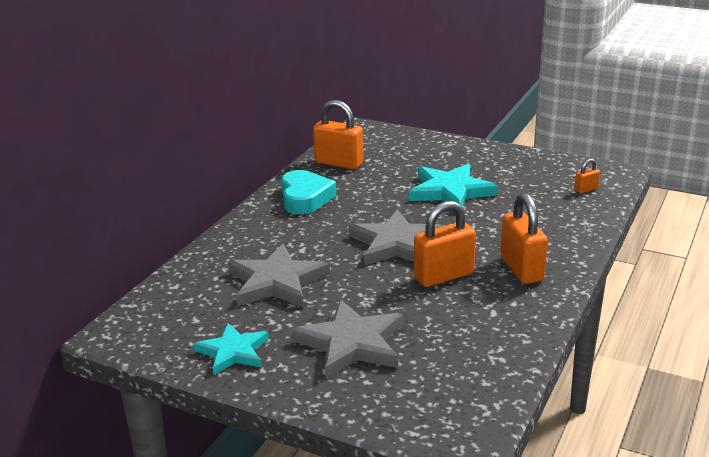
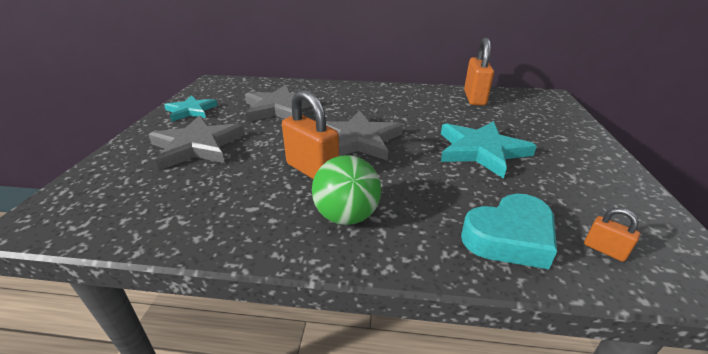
camera: 70 degrees right, 5 degrees up
turquoise heart [281,170,336,214] -> turquoise heart moved to [461,194,557,269]
orange padlock [500,193,548,284] -> green ball [312,155,381,225]

